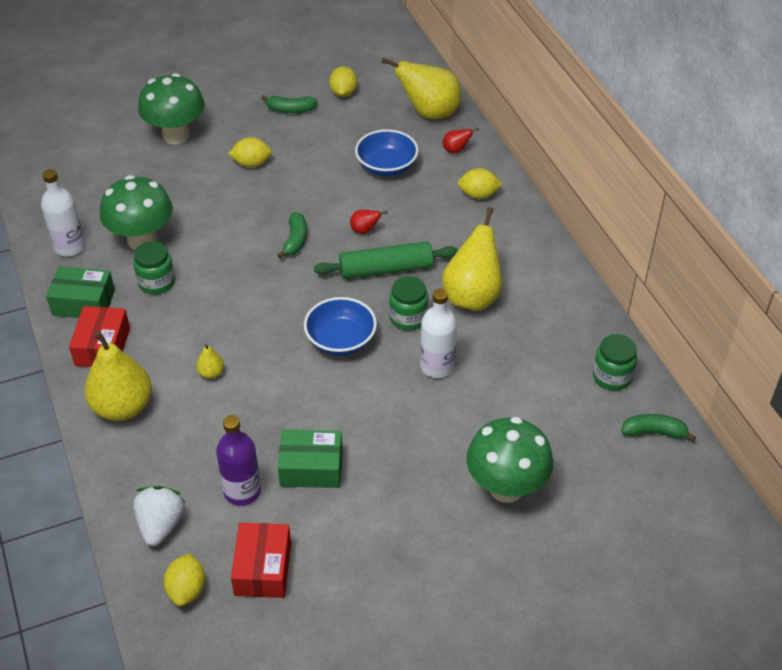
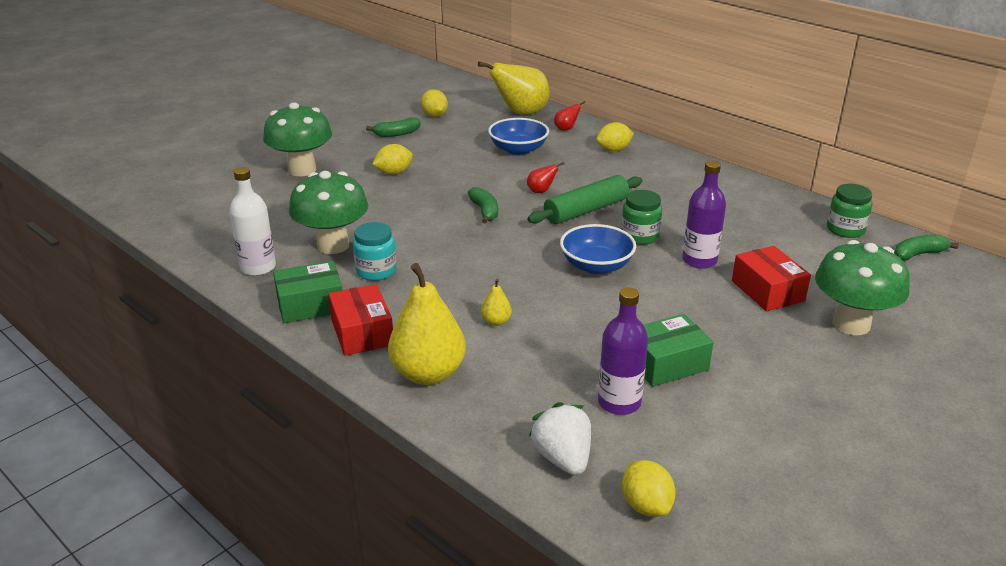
camera: 25 degrees left, 15 degrees down
green jar [133,241,175,295] -> turquoise jar [353,222,396,281]
red box [231,523,291,598] -> red box moved to [732,246,811,311]
white bottle [420,288,457,378] -> purple bottle [682,161,726,269]
yellow pear [442,207,502,311] -> none

